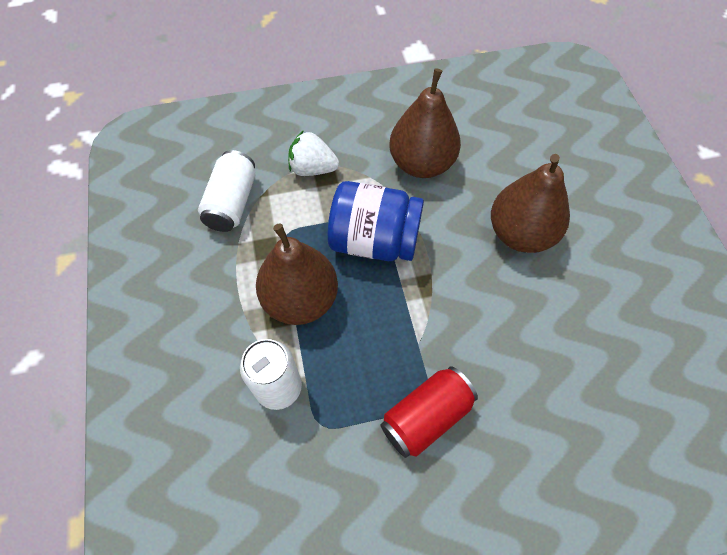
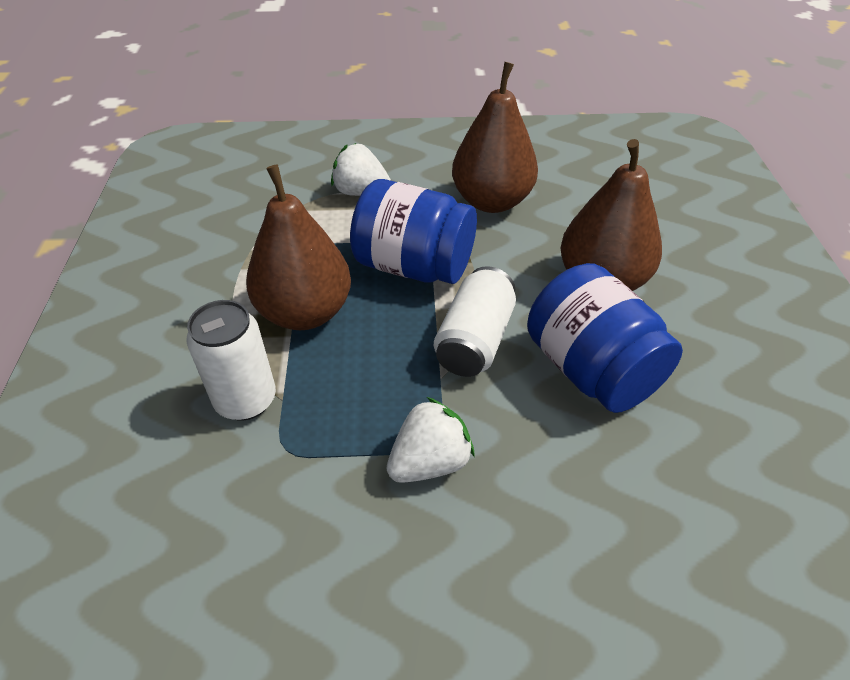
camera: 10 degrees right, 15 degrees down
white can [198,150,255,232] -> white can moved to [434,266,516,377]
red can [380,366,478,458] -> white strawberry [387,397,475,483]
none -> blue jar [527,263,683,413]

